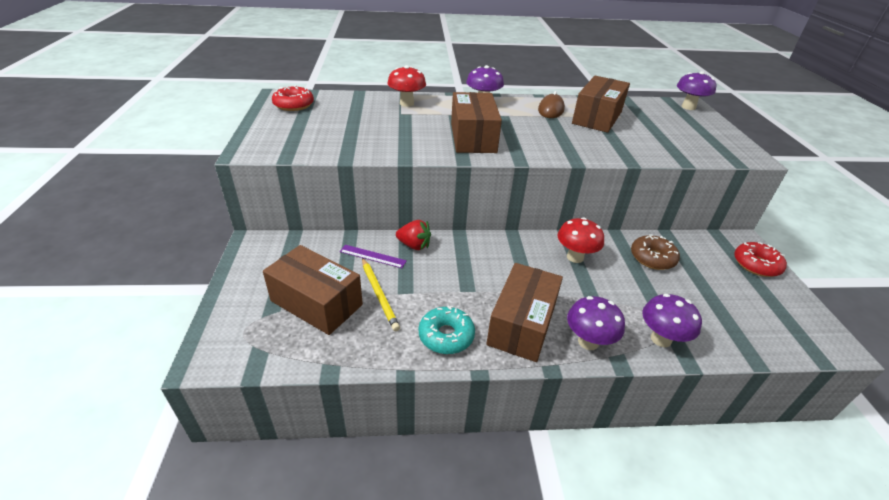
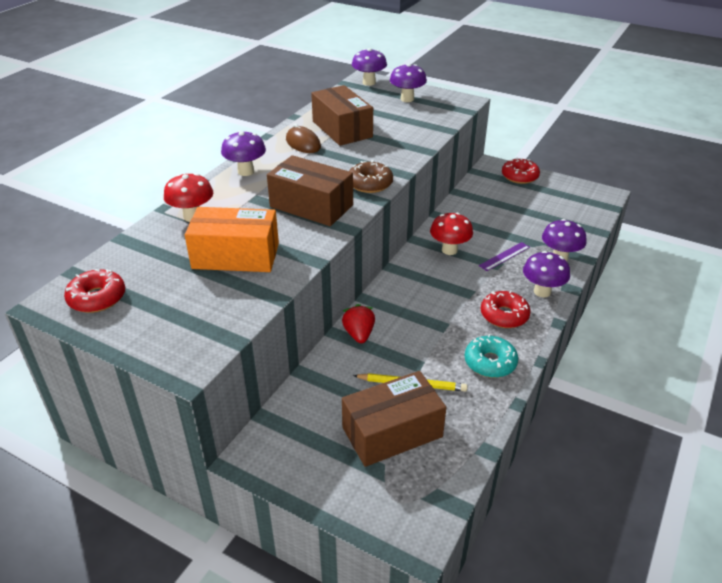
camera: 55 degrees left, 0 degrees up
purple ruler [340,245,407,268] -> purple ruler moved to [479,242,530,271]
red strawberry [396,220,431,250] -> red strawberry turned 60 degrees counterclockwise [342,304,375,344]
brown box [486,263,563,362] -> red donut [481,290,531,328]
brown donut [631,235,680,270] -> brown donut moved to [349,160,393,193]
none -> orange box [185,207,279,272]
none -> purple mushroom [390,63,427,102]

